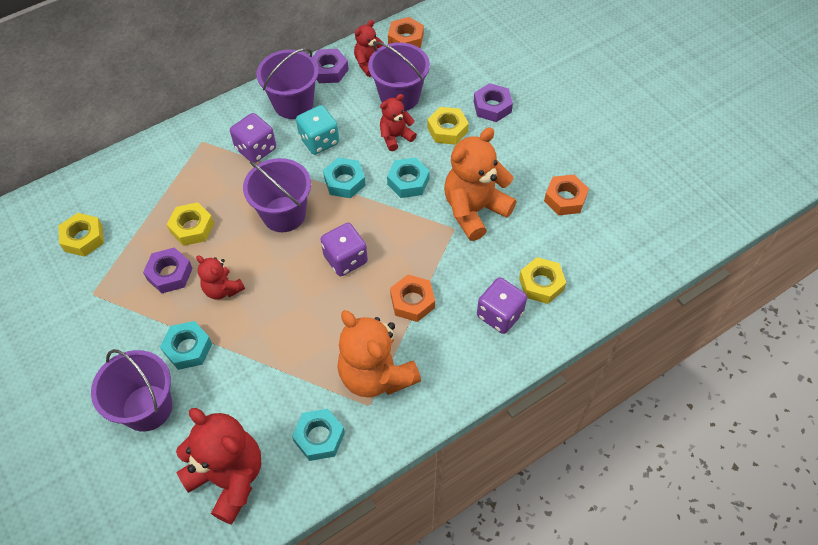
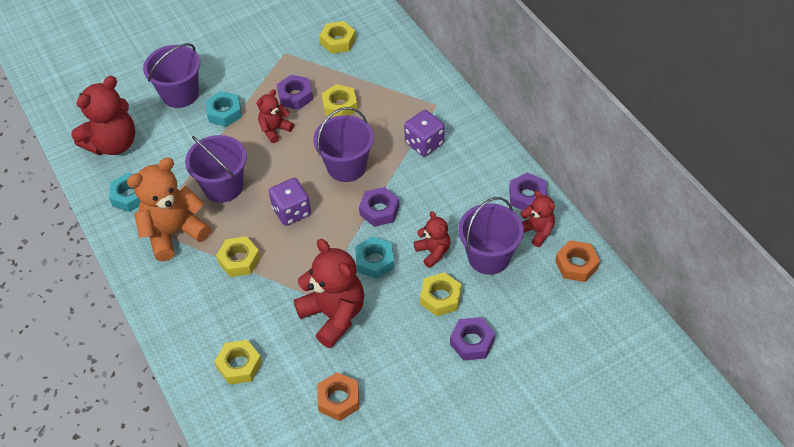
camera: 95 degrees right, 5 degrees down
purple bucket [257,48,319,119] -> purple bucket moved to [185,135,247,203]
turquoise dice [296,105,339,155] -> none
turquoise nut [323,157,366,198] -> purple nut [359,187,399,227]
orange nut [390,275,435,322] -> yellow nut [216,236,261,277]
orange teddy bear [444,127,516,241] -> red teddy bear [294,239,364,348]
purple dice [477,277,527,334] -> none

